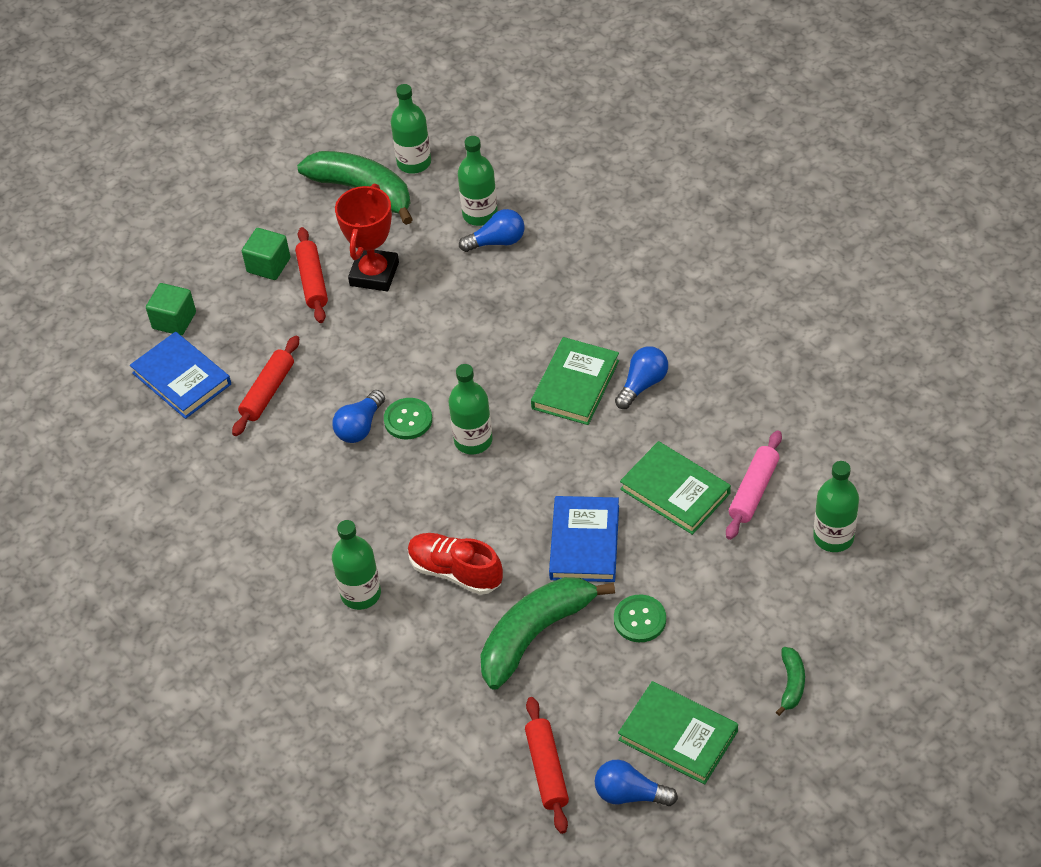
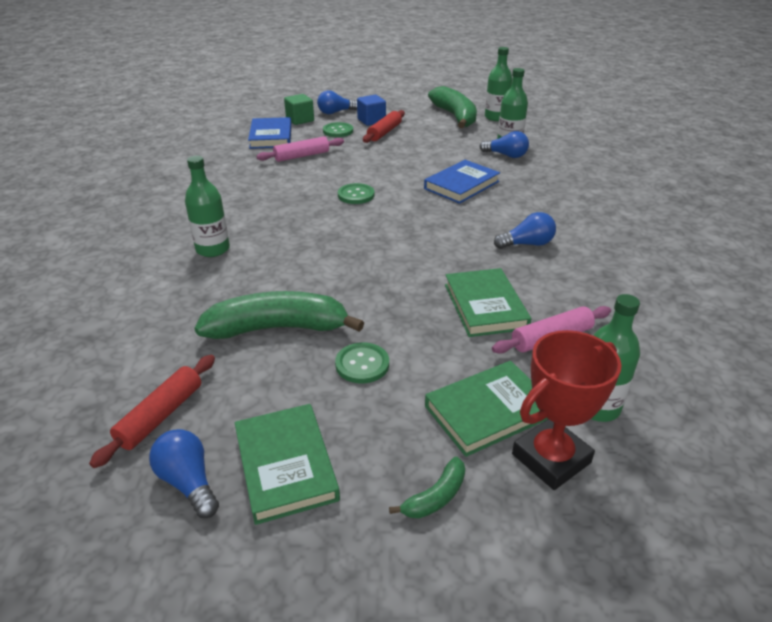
camera: 35 degrees right, 15 degrees down
red rolling pin [232,336,299,436] -> pink rolling pin [256,136,344,162]
green cube [242,228,290,280] -> blue cube [357,95,386,126]
blue light bulb [332,390,385,443] -> blue light bulb moved to [317,90,357,114]
red trophy [335,184,399,291] -> red trophy moved to [512,330,622,490]
red shoe [408,533,503,595] -> none
green bottle [448,364,493,454] -> none
green book [531,337,619,425] -> green book moved to [425,361,548,457]
blue book [549,496,619,582] -> blue book moved to [424,160,500,204]
none -> green button [323,122,353,137]

